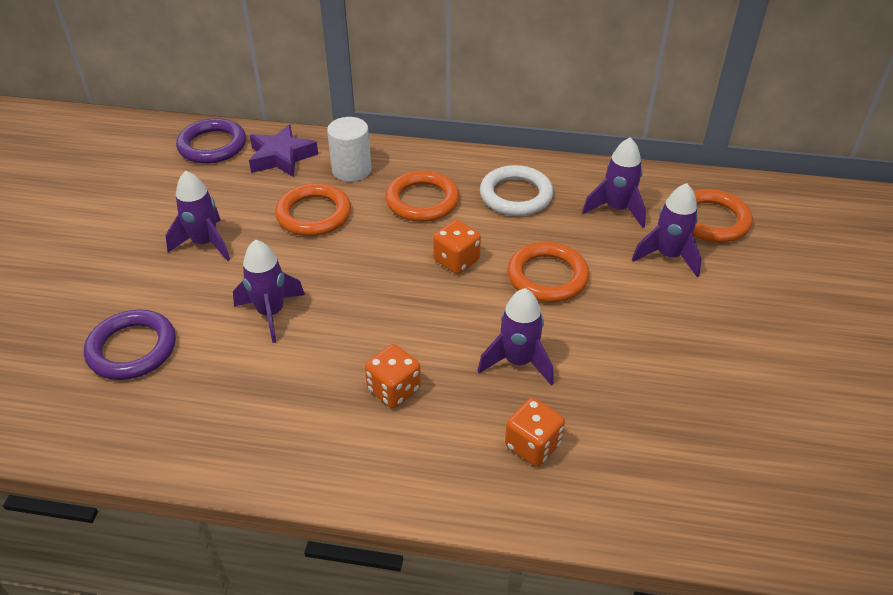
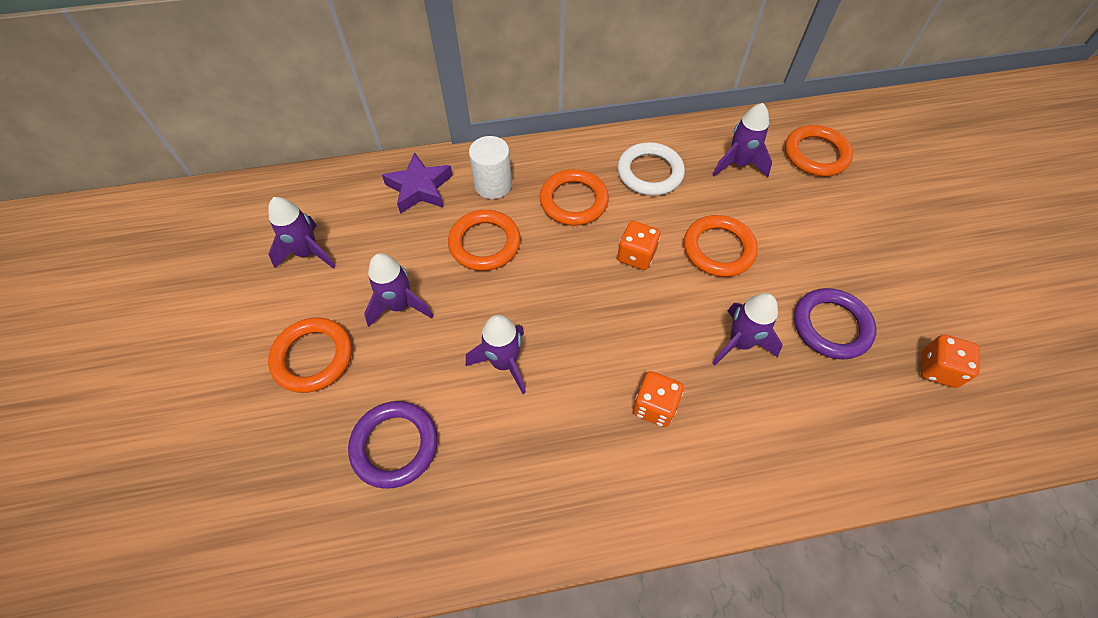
camera: 20 degrees left, 15 degrees up
purple ring [176,118,246,164] -> purple ring moved to [794,288,876,360]
orange dice [505,398,565,466] -> orange dice moved to [921,335,980,388]
purple rocket [632,183,702,277] -> purple rocket moved to [268,197,336,269]
none -> orange ring [268,318,352,393]

